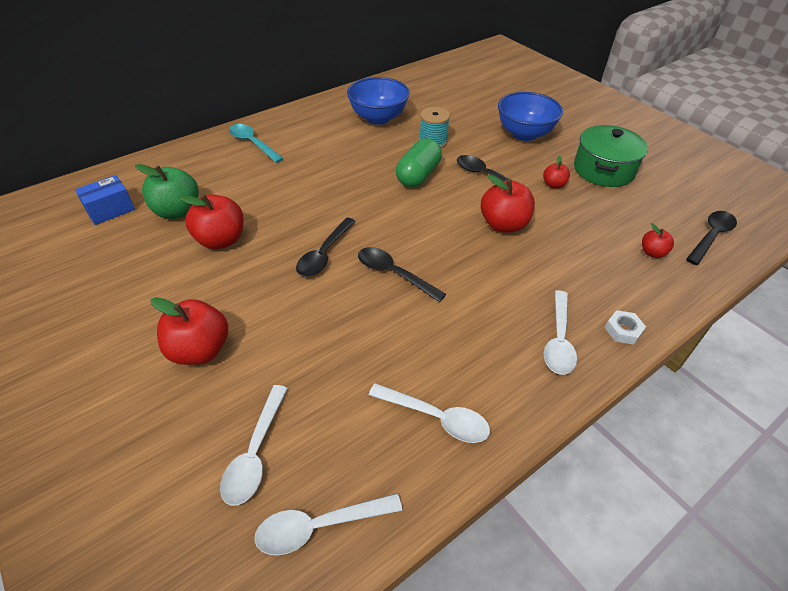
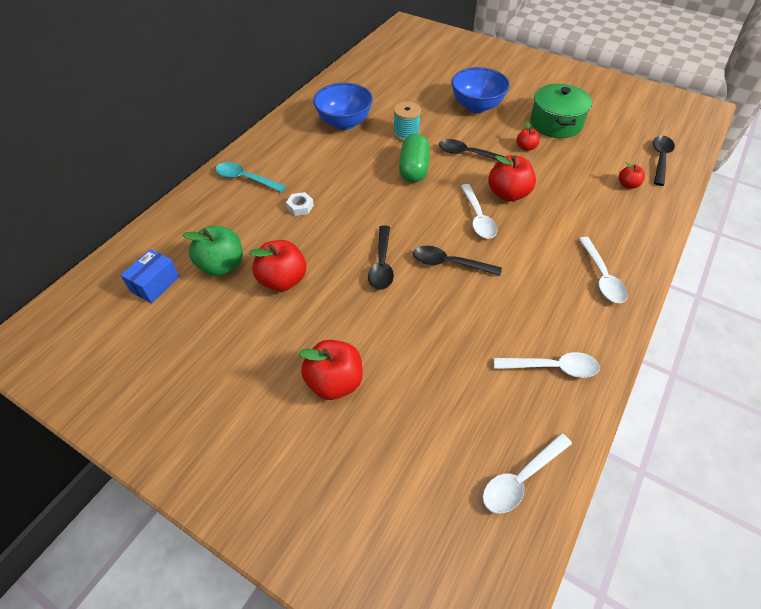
camera: 20 degrees left, 5 degrees up
white spoon [220,385,288,506] -> white spoon moved to [461,184,497,238]
white nut [605,310,646,345] -> white nut moved to [286,192,314,216]

